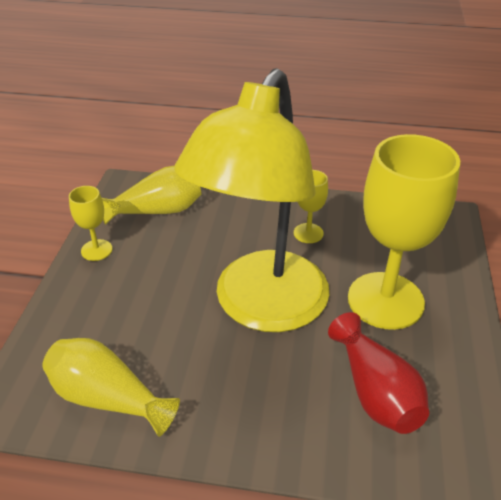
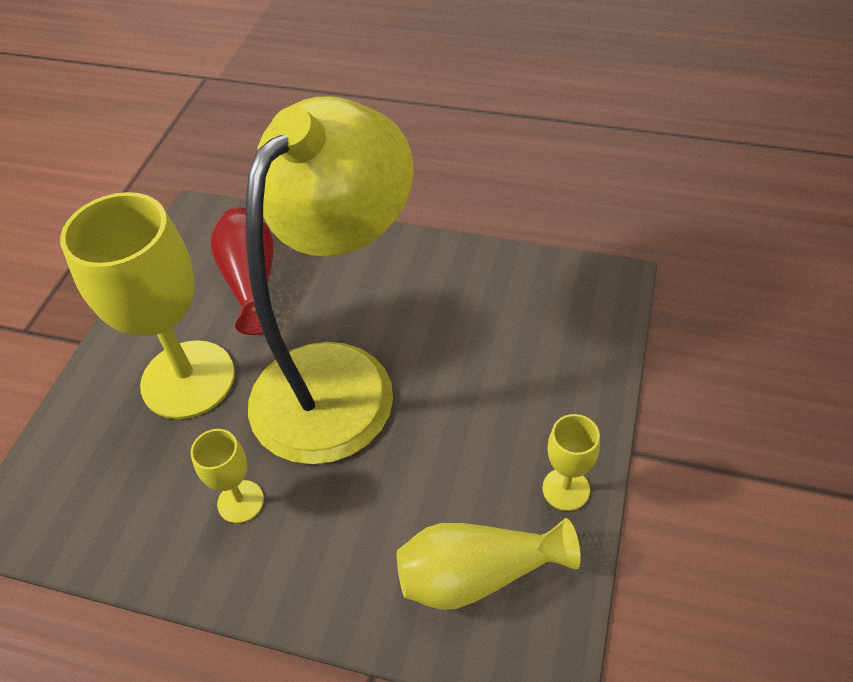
camera: 170 degrees left, 10 degrees up
yellow vase [42,338,180,437] -> none

